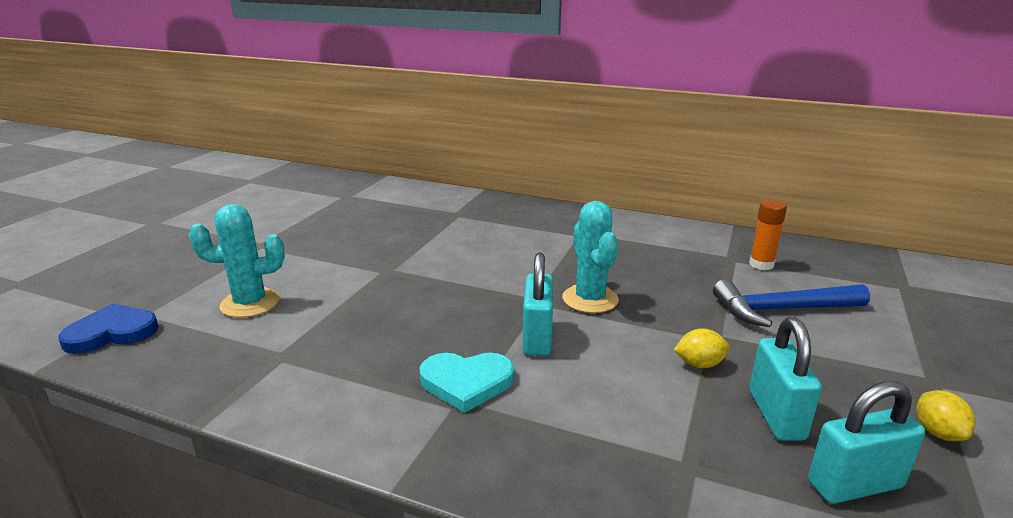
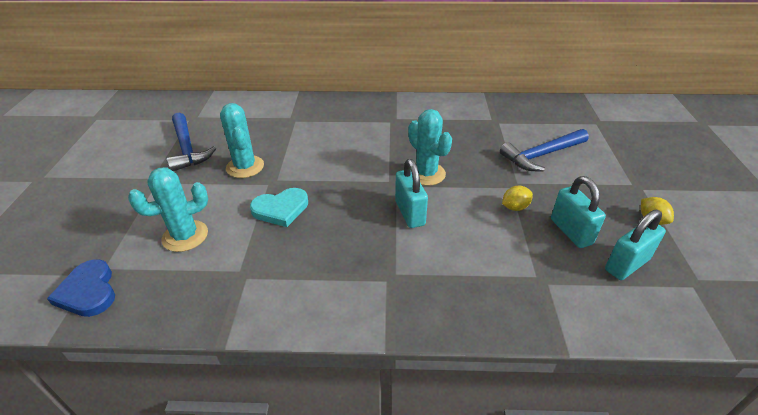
camera: 20 degrees left, 15 degrees up
blue heart [58,304,159,354] -> blue heart turned 75 degrees counterclockwise [47,259,115,317]
turquoise heart [419,353,514,413] -> turquoise heart moved to [250,188,308,227]
orange glue stick [749,200,787,270] -> none
none -> blue hammer [167,113,216,171]
none -> turquoise cactus [220,103,264,178]

